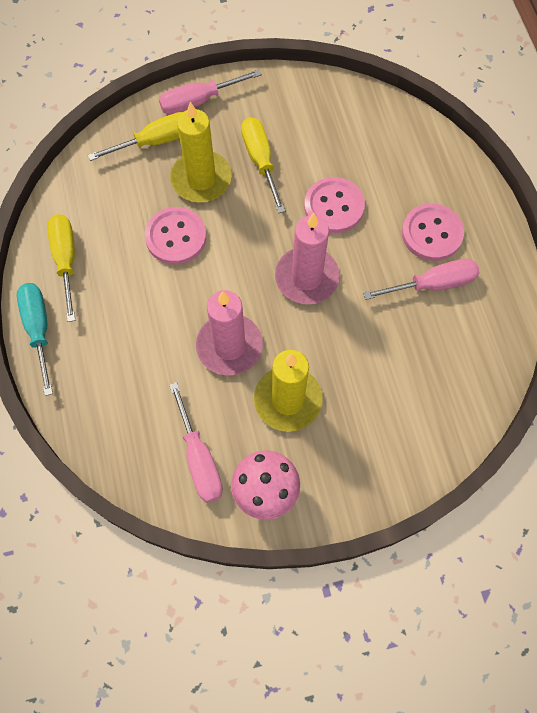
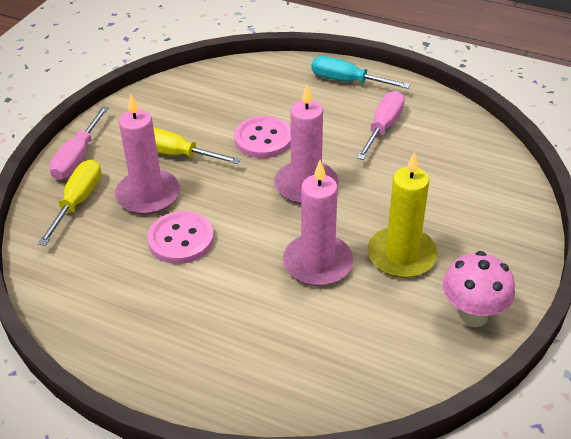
camera: 50 degrees left, 25 degrees down
turquoise screwdriver [17,283,53,396] -> turquoise screwdriver moved to [311,56,410,89]
yellow screwdriver [47,214,75,322] -> none
pink screwdriver [169,382,223,503] -> none
yellow candle [170,102,232,202] -> pink candle [115,94,180,215]
pink button [402,204,464,261] -> none

